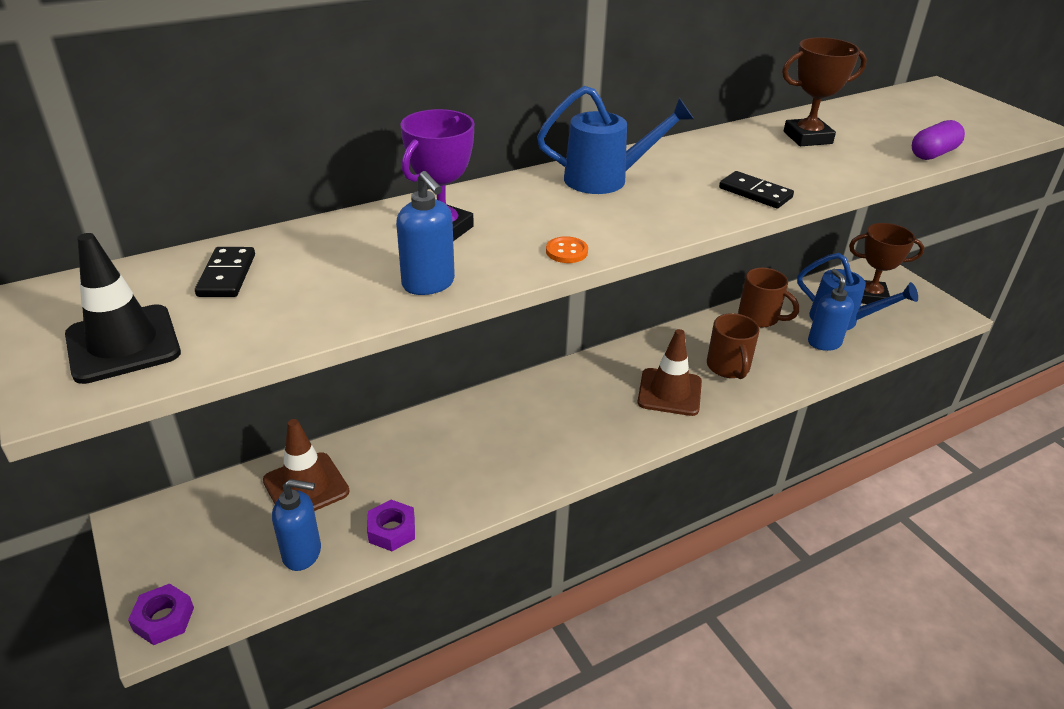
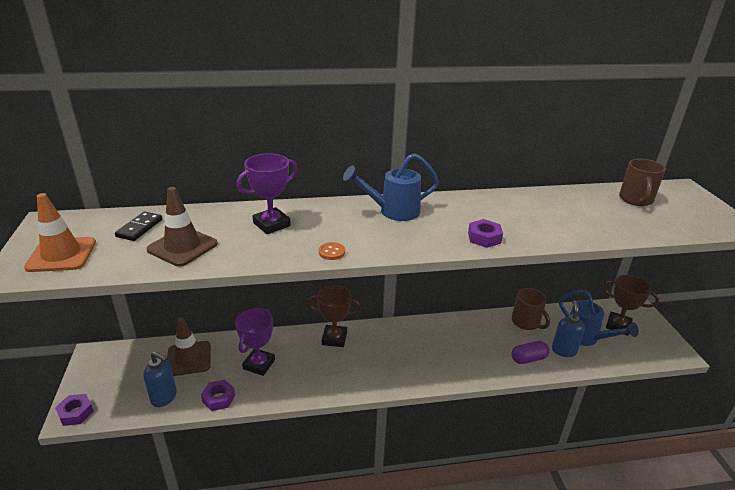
camera: 20 degrees right, 5 degrees down
black traffic cone [65,233,181,384] -> orange traffic cone [24,193,96,272]
blue soap dispenser [396,171,455,295] -> none
blue watering can [537,86,694,194] -> blue watering can turned 150 degrees clockwise [343,153,439,221]
brown traffic cone [638,329,702,416] -> brown traffic cone moved to [146,187,218,267]
brown mug [707,313,759,379] -> brown mug moved to [619,159,666,206]
black domino [719,171,794,209] -> purple nut [468,219,503,248]
brown trophy [782,37,867,146] -> brown trophy moved to [307,285,362,347]
purple capsule [912,120,965,160] -> purple capsule moved to [511,341,550,364]
none -> purple trophy [235,308,275,376]

